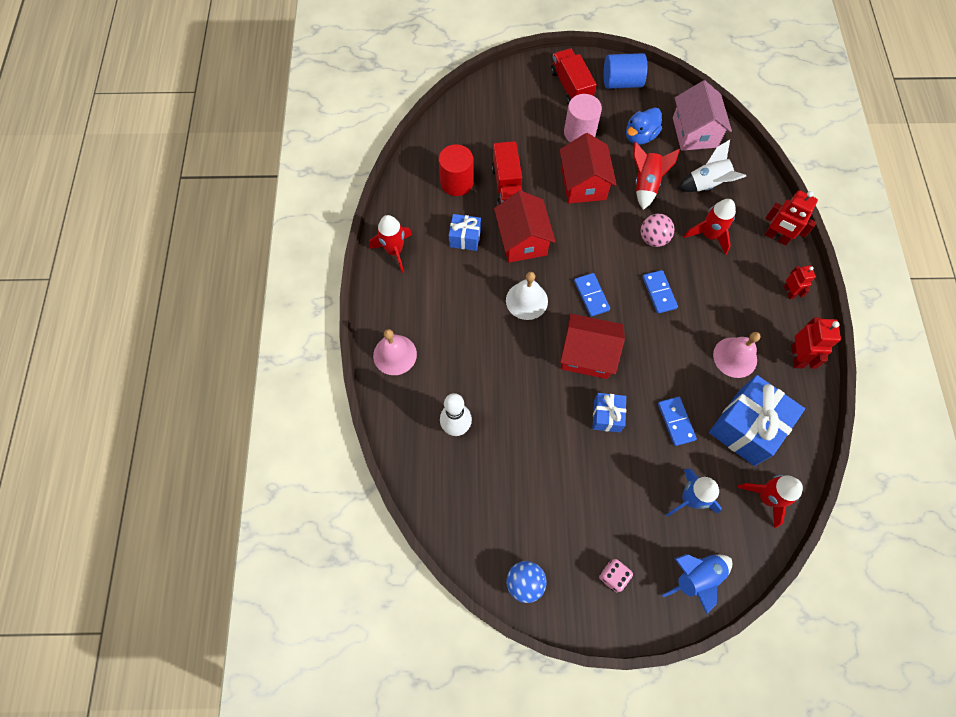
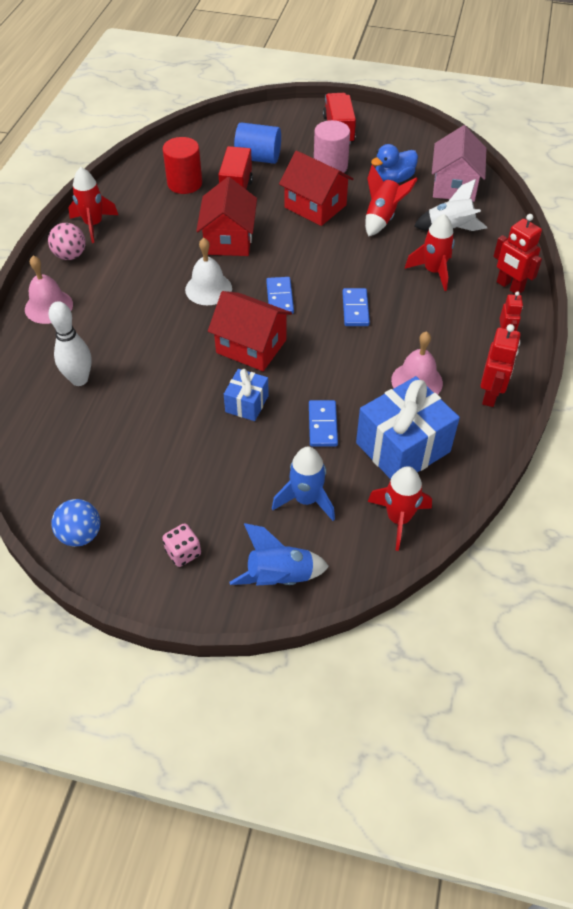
camera: 15 degrees right, 15 degrees down
blue gift [449,214,481,251] -> none
red house [559,133,617,203] -> red house turned 60 degrees counterclockwise [279,151,353,226]
blue cylinder [603,53,647,89] -> blue cylinder moved to [234,122,281,164]
pink ball [641,214,675,247] -> pink ball moved to [48,223,86,260]

